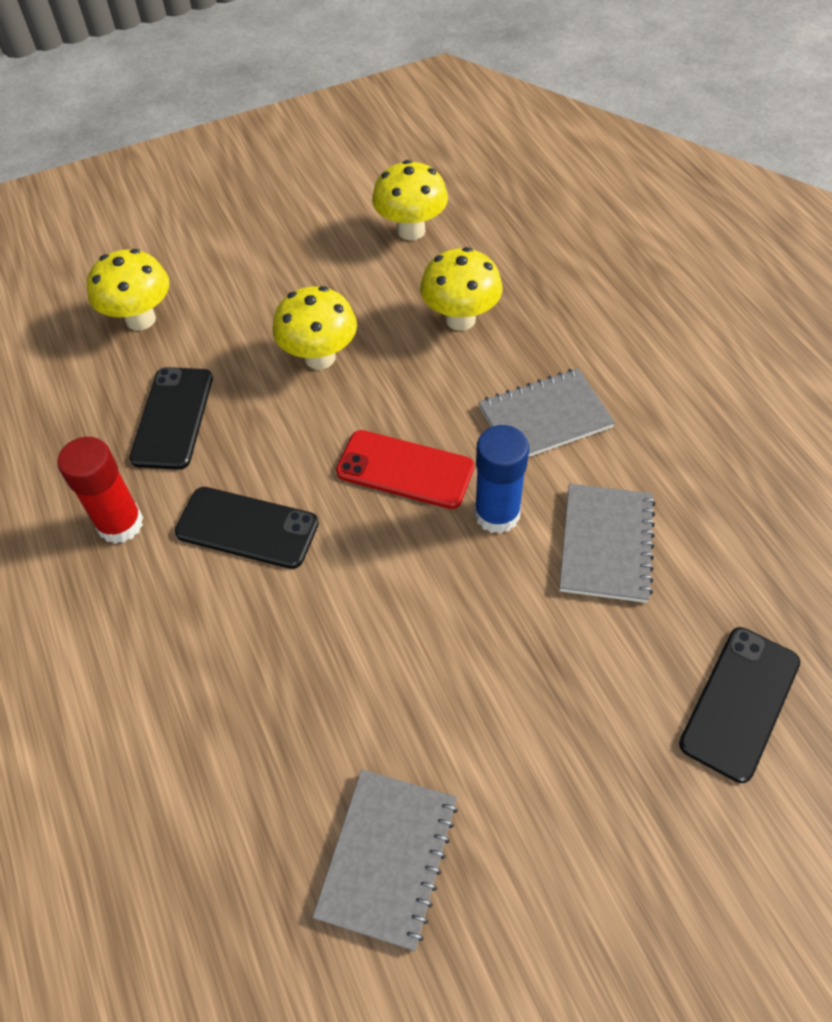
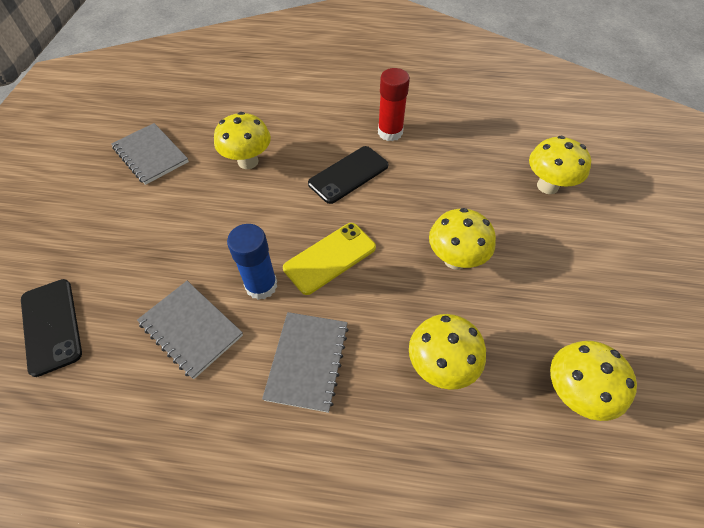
camera: 120 degrees right, 0 degrees up
black phone [129,367,213,470] -> none
red phone [336,430,474,509] -> yellow phone [283,223,376,295]
none -> yellow mushroom [214,112,271,169]

